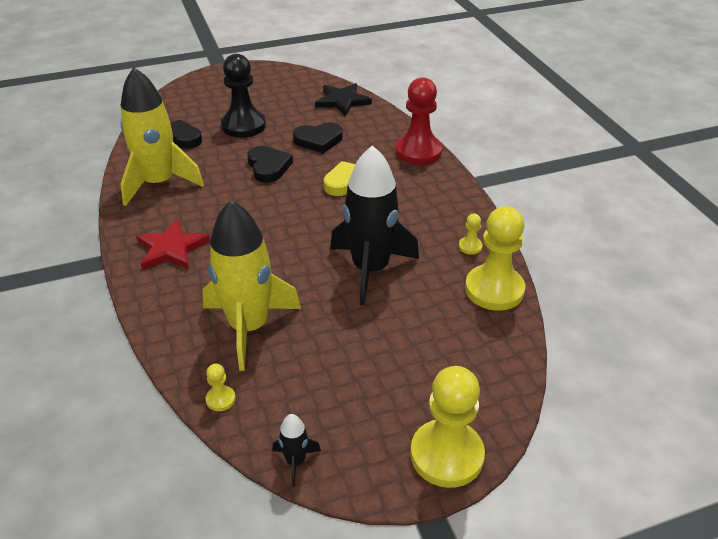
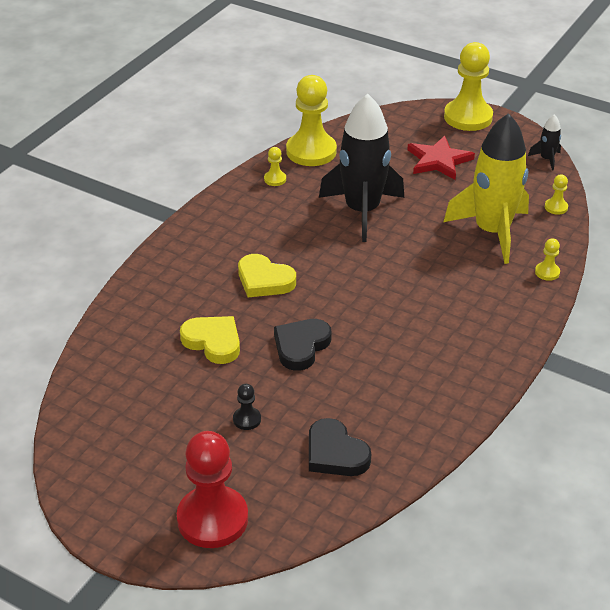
camera: 130 degrees left, 0 degrees up
yellow rocket [120,67,204,206] -> none
red star [136,219,210,270] -> red star moved to [407,136,475,180]
black pawn [221,54,266,138] -> black pawn [233,384,261,430], size x0.43
black heart [293,123,343,153] -> yellow heart [180,316,240,364]
black star [315,83,372,116] -> none
red pawn [395,77,442,165] -> red pawn moved to [177,431,248,548]
none -> yellow pawn [535,238,560,281]

